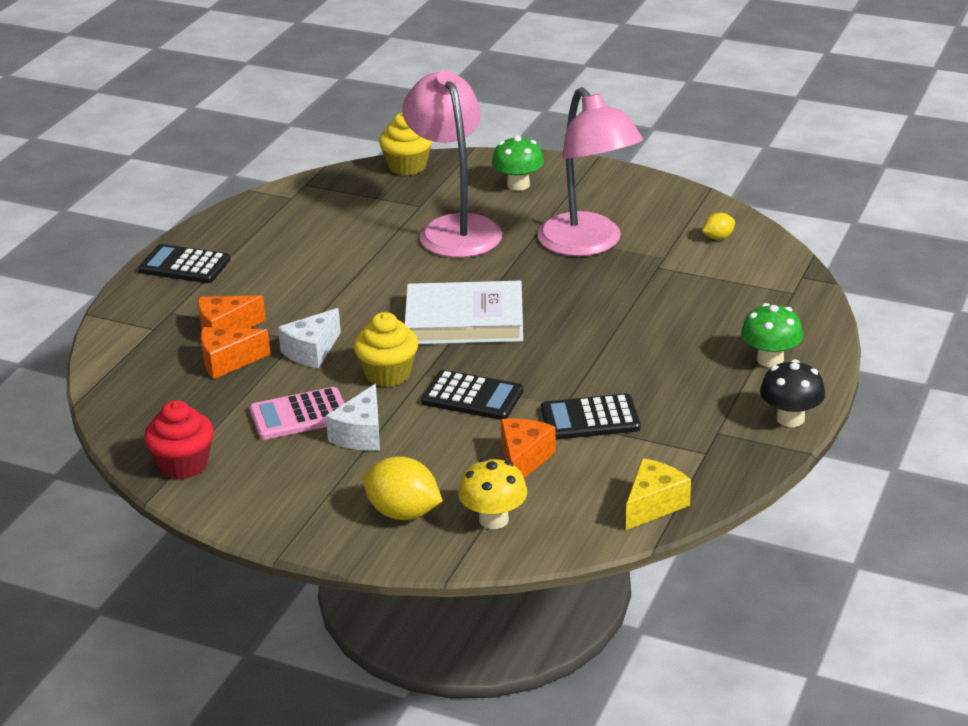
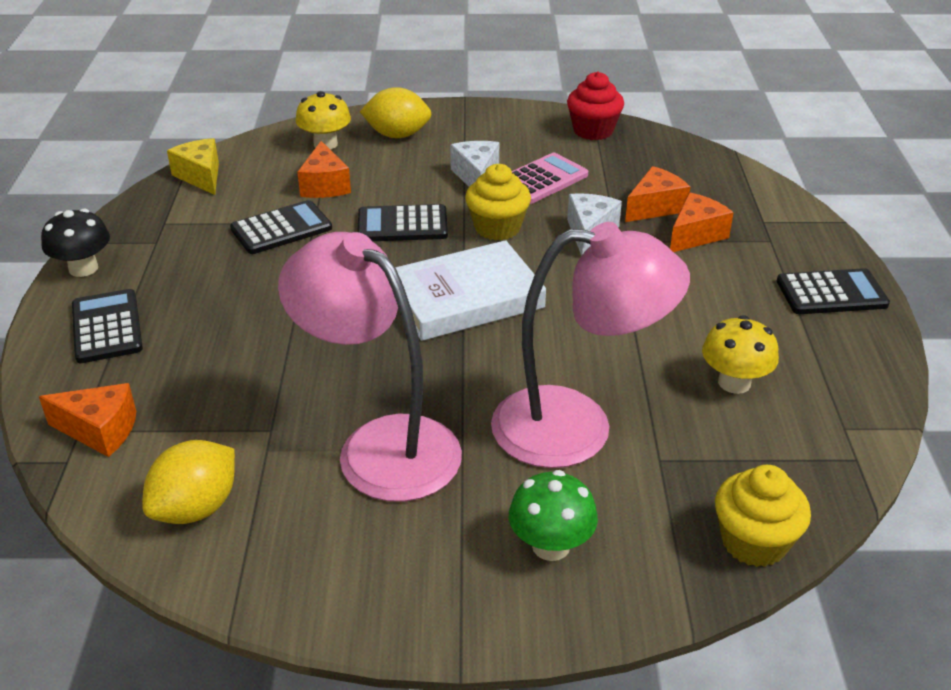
camera: 155 degrees right, 5 degrees up
pink lamp [402,70,502,258] -> pink lamp turned 45 degrees counterclockwise [491,222,690,468]
yellow cheese [626,458,691,530] -> yellow cheese turned 135 degrees clockwise [167,138,219,195]
yellow lemon [702,213,735,240] -> yellow lemon [142,440,235,524], size x1.89
green mushroom [741,303,803,367] -> black calculator [72,289,143,363]
none -> orange cheese [39,383,136,457]
none -> yellow mushroom [702,315,779,394]

